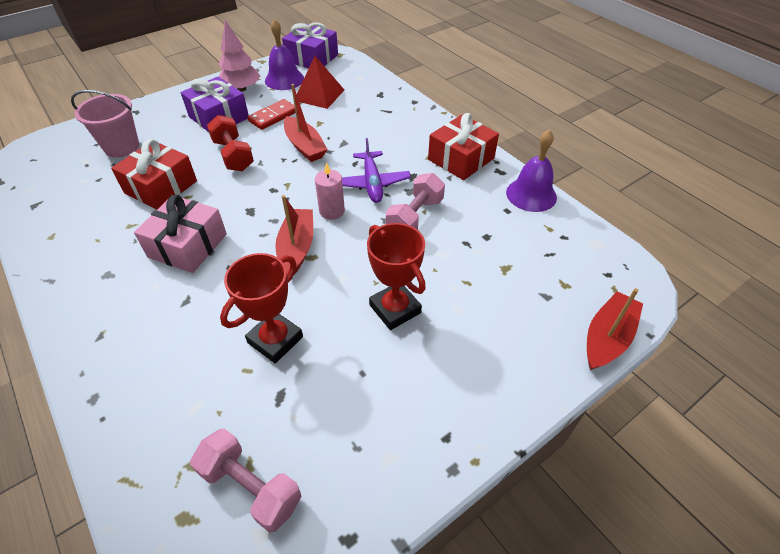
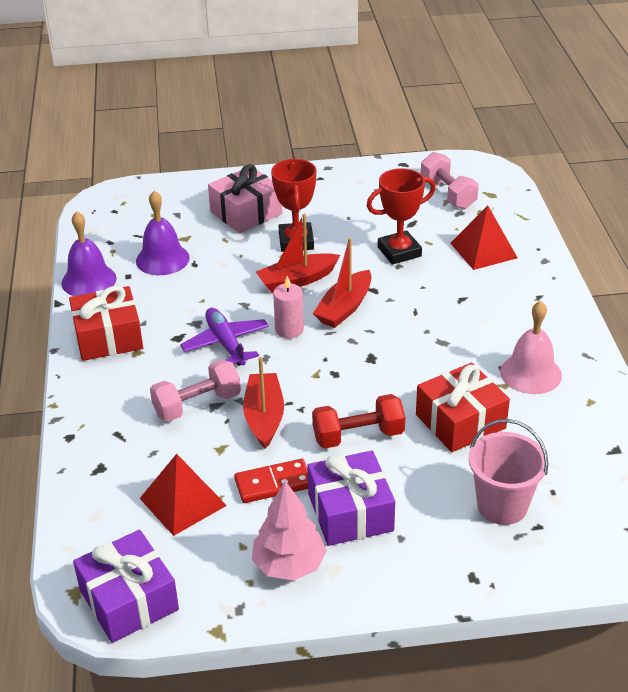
camera: 150 degrees left, 10 degrees down
pink gift [134,195,227,273] -> pink gift moved to [208,164,282,233]
red dumbbell [207,115,254,171] -> red dumbbell turned 75 degrees clockwise [312,394,405,448]
purple bell [265,19,304,90] -> purple bell moved to [136,191,190,275]
purple plane [342,138,411,203] -> purple plane turned 45 degrees counterclockwise [180,308,269,366]
pink dumbbell [386,173,445,230] -> pink dumbbell moved to [150,359,241,421]
red boat [587,288,643,370] -> red boat moved to [256,213,340,293]
none -> red pyramid [450,206,518,270]
none -> pink bell [500,301,562,394]

